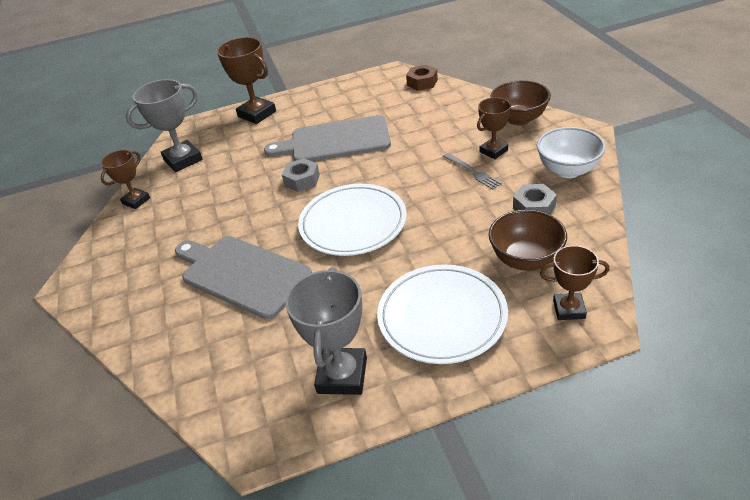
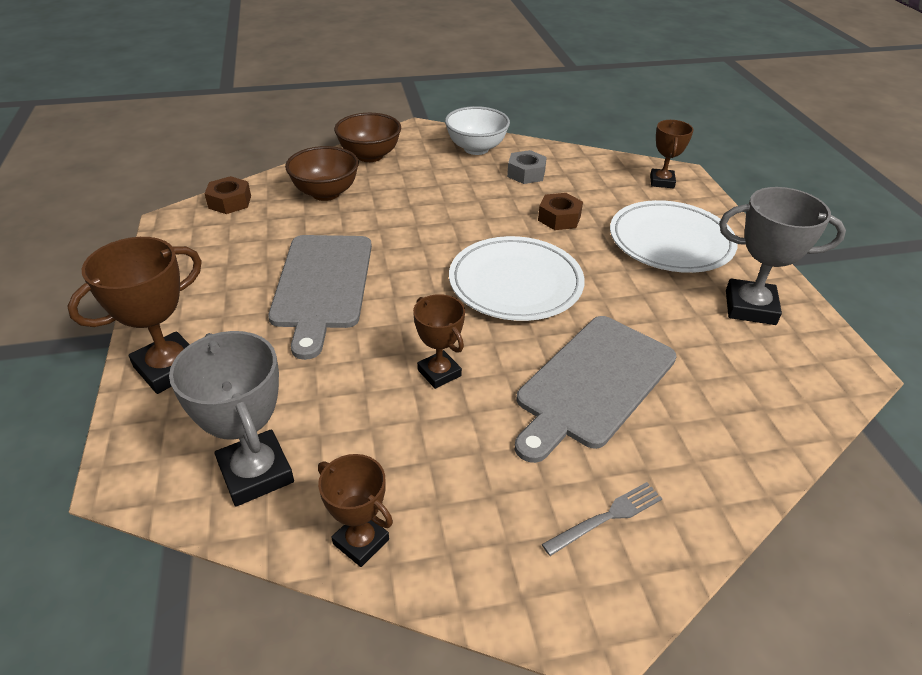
camera: 90 degrees left, 0 degrees up
grey nut [282,158,320,192] -> none
grey fork [443,153,502,190] -> grey fork moved to [542,482,663,556]
brown trophy [477,97,511,159] -> brown trophy moved to [413,294,465,389]
brown bowl [489,209,567,271] -> brown bowl moved to [285,146,359,201]
none -> brown nut [538,193,583,230]

